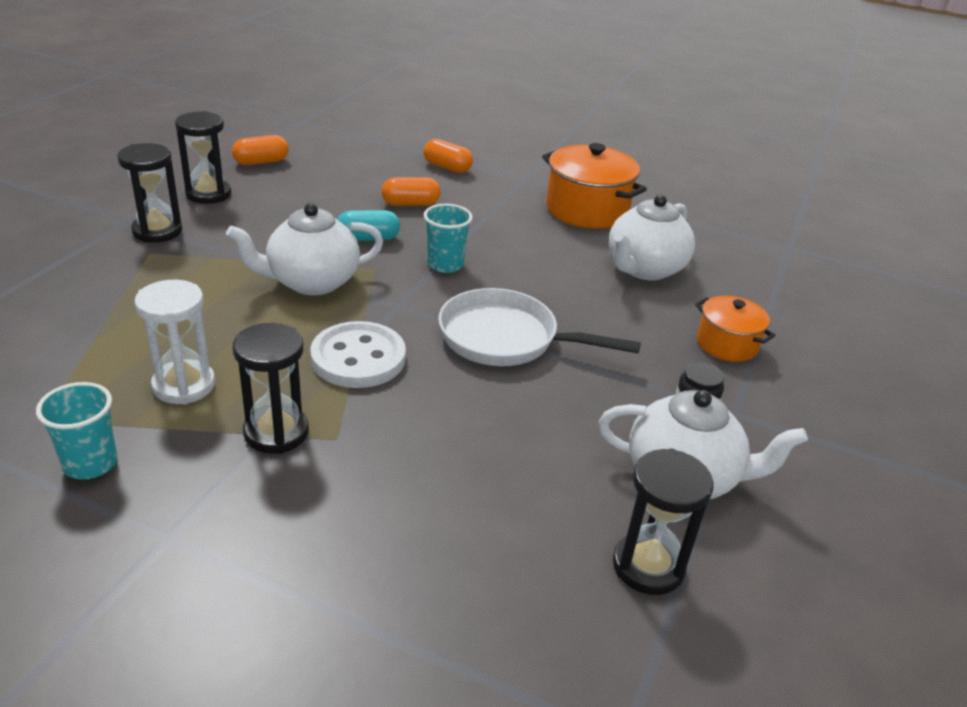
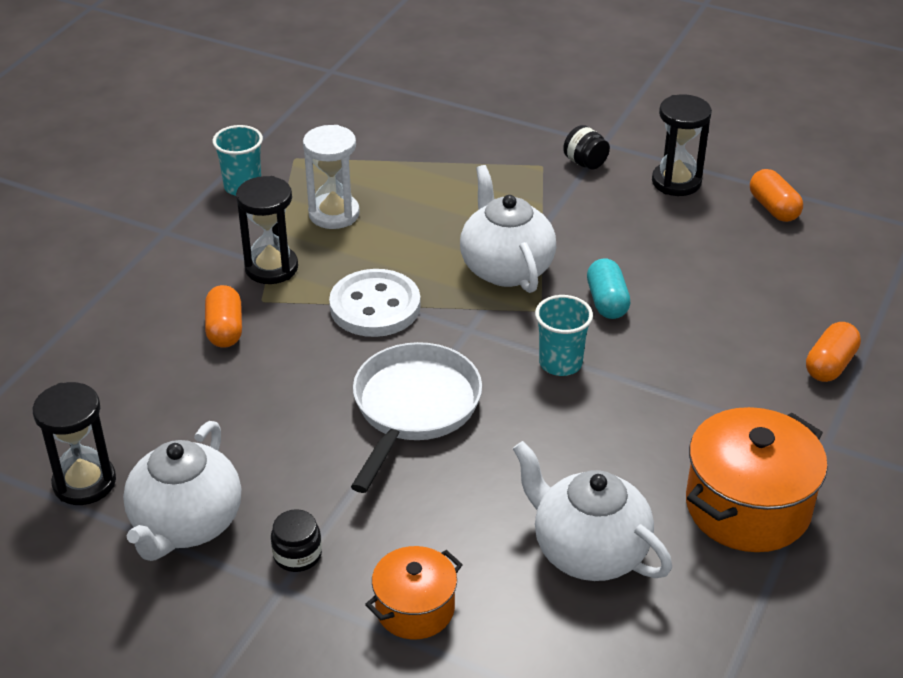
camera: 95 degrees right, 5 degrees up
black hourglass [117,143,182,243] -> black jar [563,125,610,170]
orange capsule [381,177,441,206] -> orange capsule moved to [205,285,242,348]

